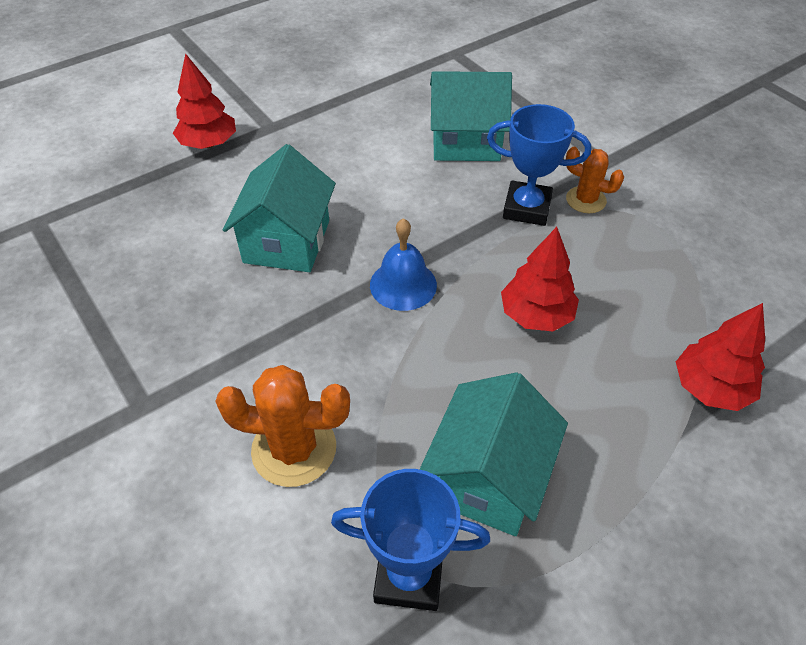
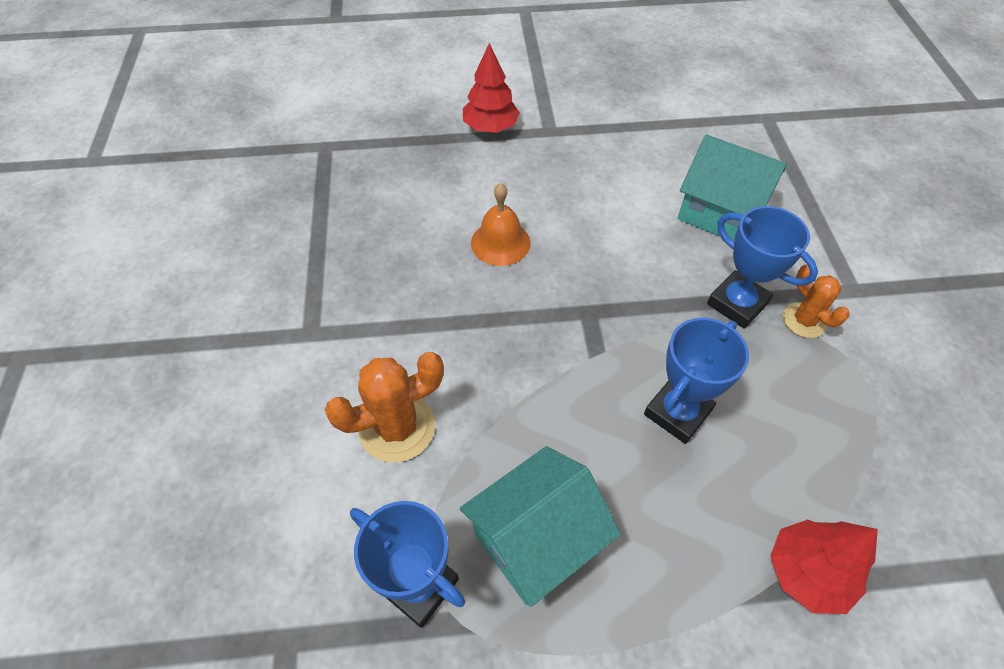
camera: 30 degrees right, 5 degrees up
orange cactus [215,365,350,487] -> orange cactus turned 60 degrees counterclockwise [325,352,444,462]
turquoise house [223,144,336,272] -> orange bell [471,183,531,266]
blue bell [370,218,437,311] -> none
red tree [501,227,579,331] -> blue trophy [644,318,749,444]

